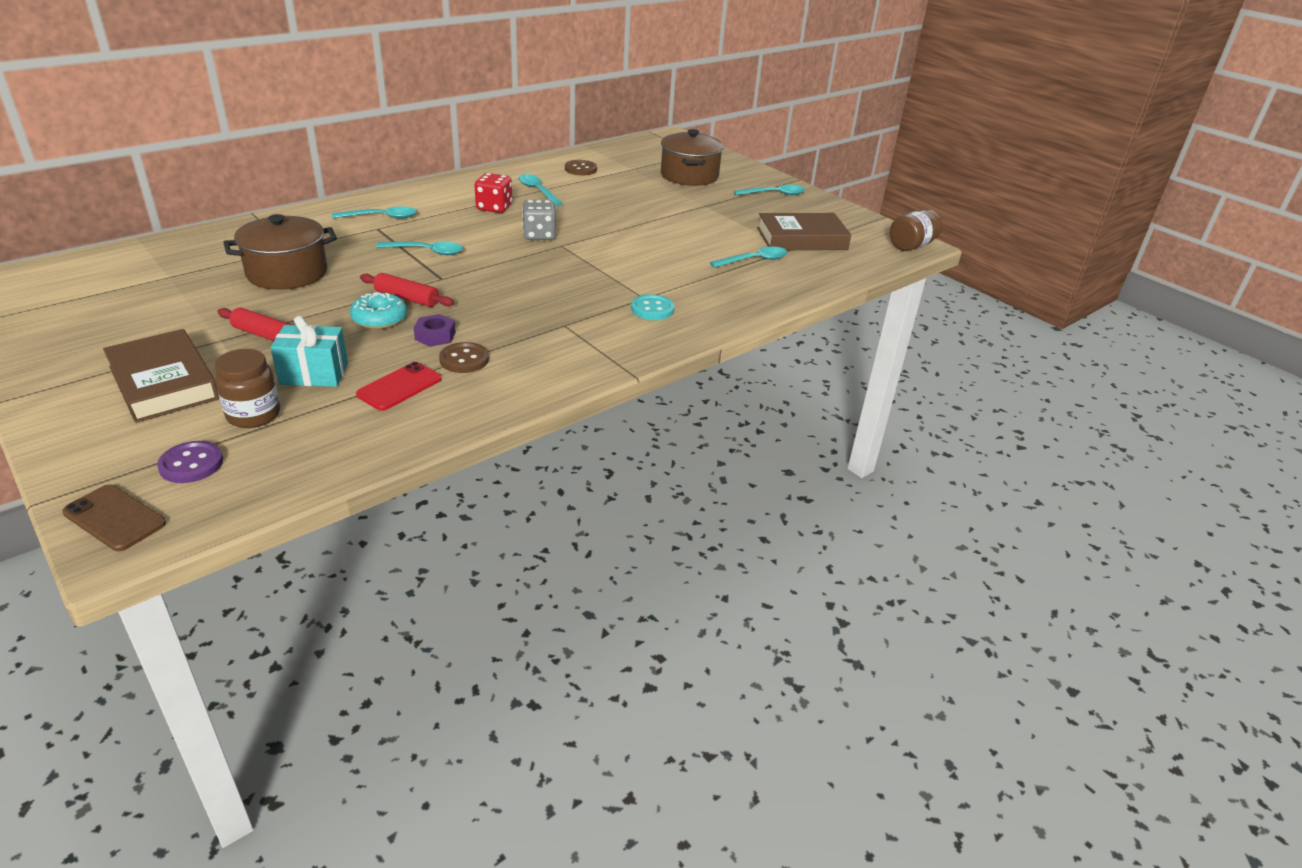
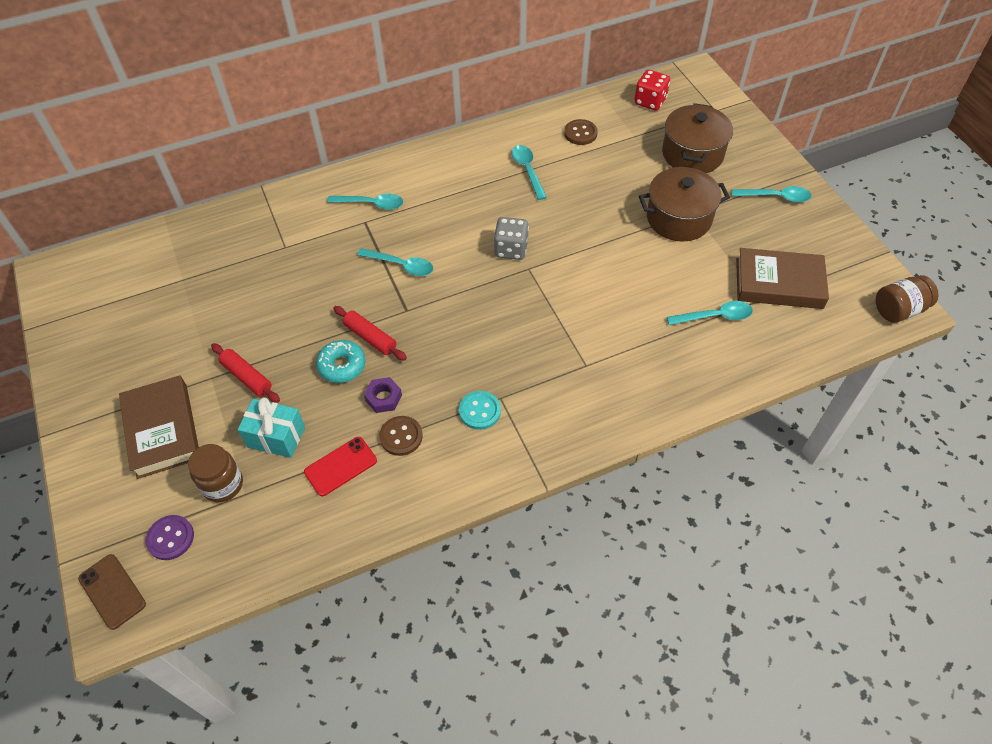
camera: 20 degrees right, 20 degrees up
brown pot [223,214,337,290] -> brown pot moved to [639,167,730,242]
red dice [475,173,512,213] -> red dice moved to [634,70,670,111]
turquoise button [631,294,674,320] -> turquoise button moved to [459,391,501,430]

